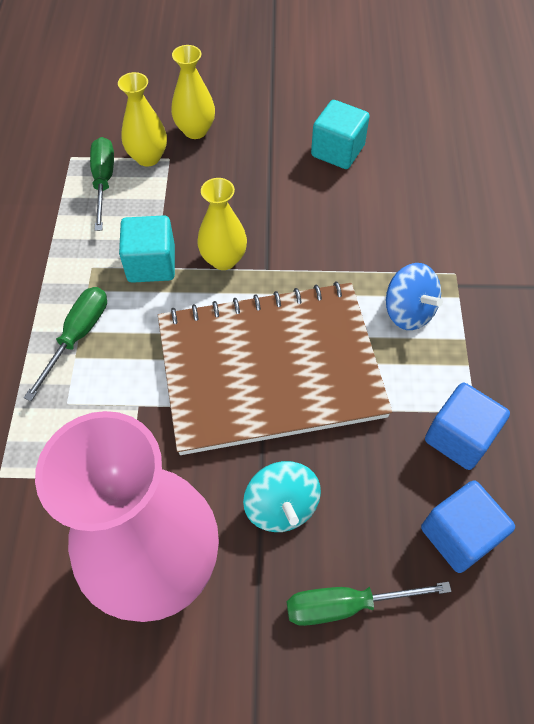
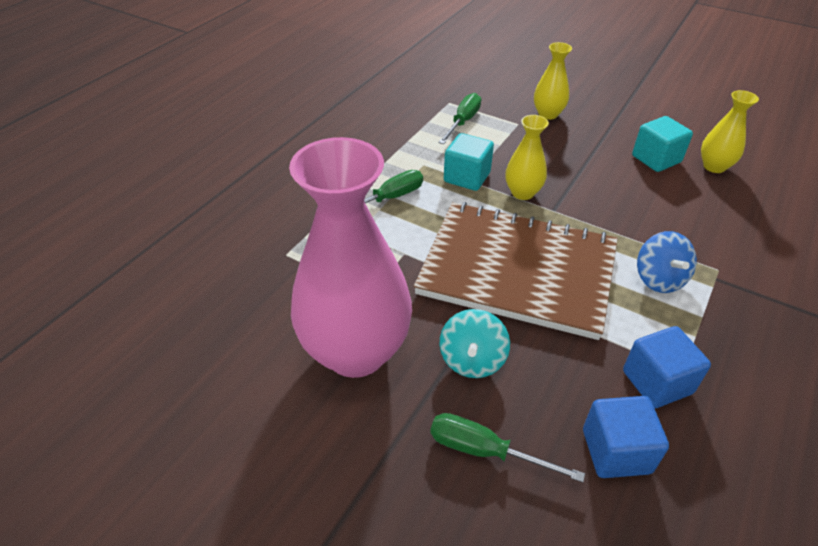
camera: 30 degrees right, 15 degrees down
yellow vase [118,72,167,167] -> yellow vase moved to [701,90,759,173]

